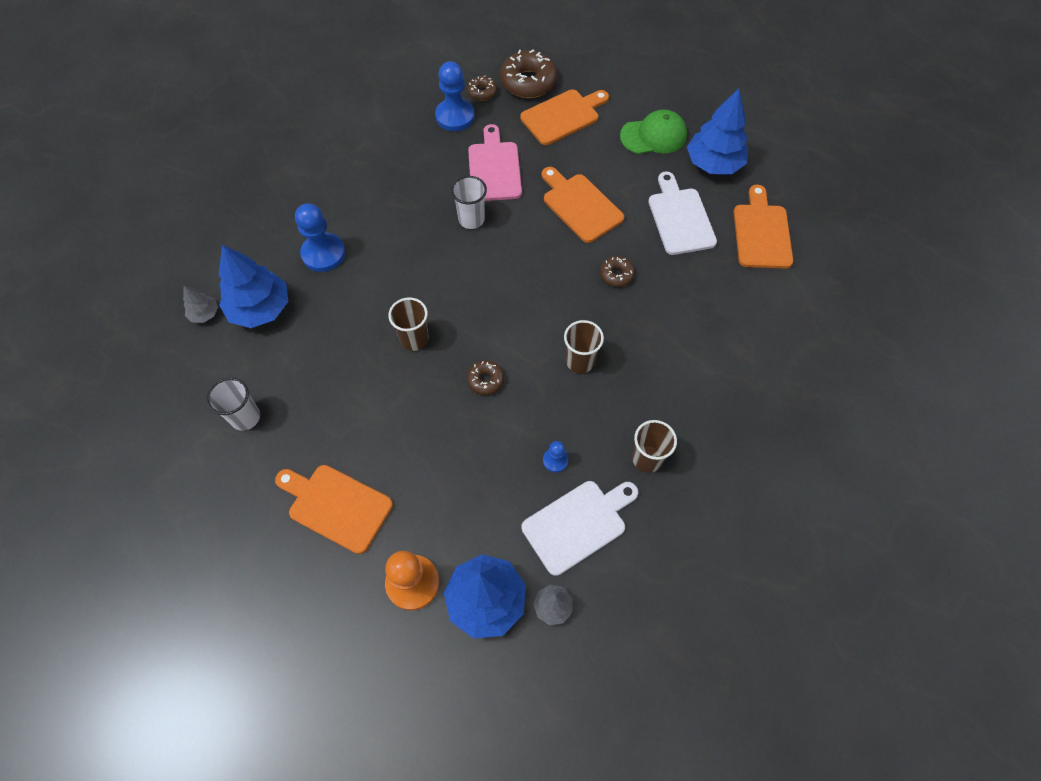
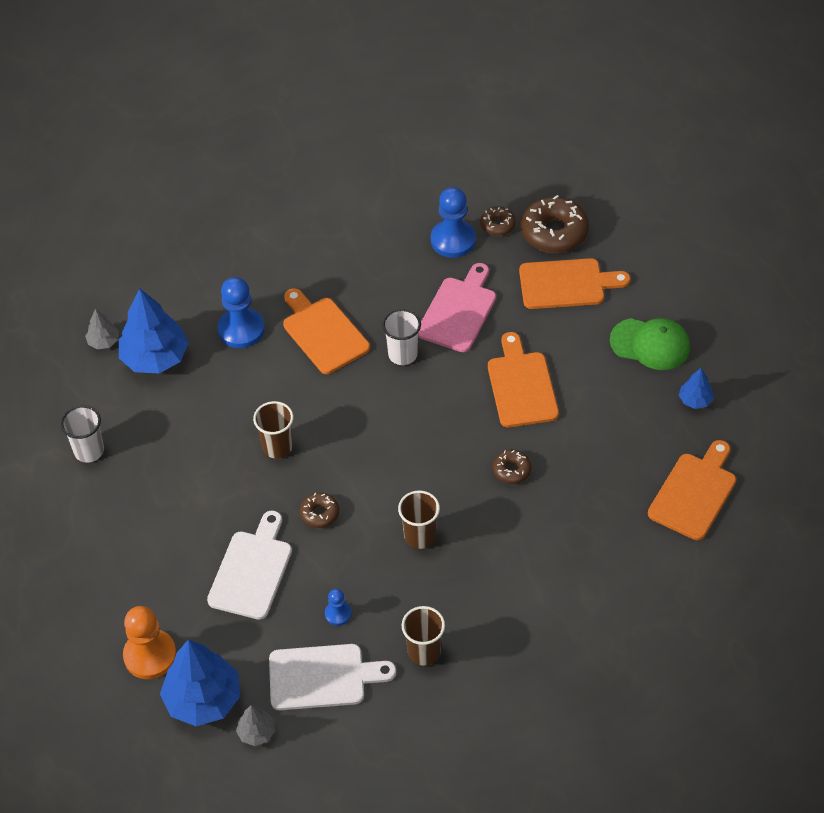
camera: 30 degrees right, 10 degrees down
orange cutting board [275,465,393,554] -> orange cutting board moved to [283,288,370,374]
white cutting board [648,172,717,255] -> white cutting board moved to [207,511,292,620]
blue tree [687,89,748,174] -> blue tree [679,368,714,409], size x0.49

